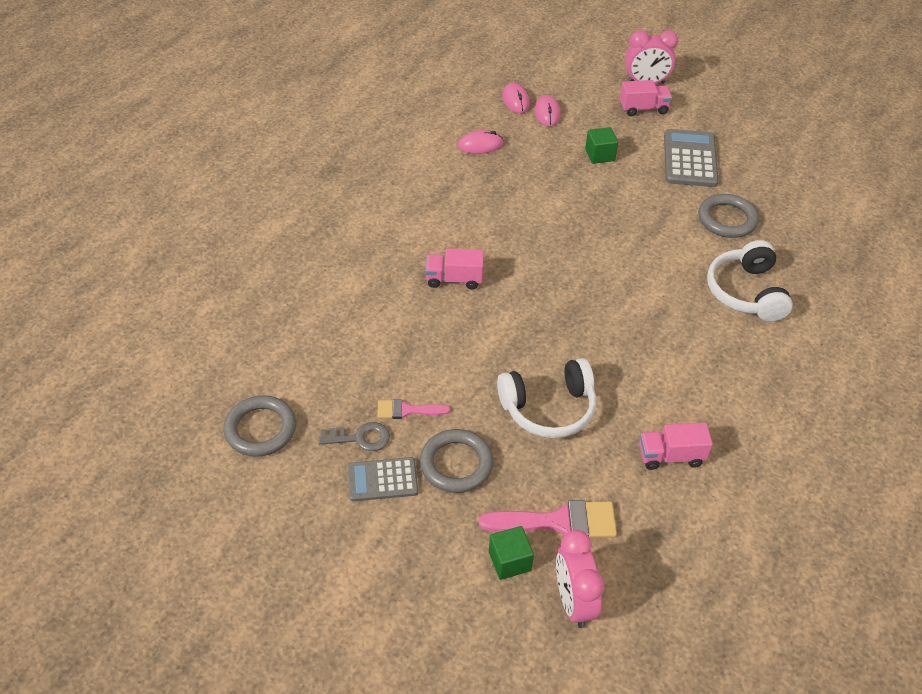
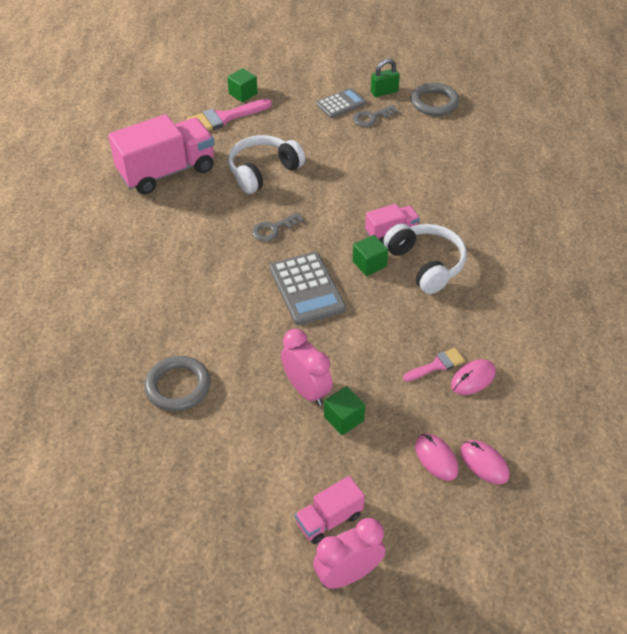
camera: 155 degrees right, 0 degrees up
pink brush [377,399,450,419] -> pink brush moved to [403,348,465,382]
grey ring [420,429,493,493] -> none
pink clock [556,530,604,628] -> pink clock moved to [281,329,333,406]
pink truck [639,423,713,470] -> pink truck [108,114,214,194], size x1.98
grey calculator [664,129,719,187] -> grey calculator moved to [270,252,346,325]
white headphones [707,240,793,322] -> white headphones moved to [383,223,467,294]
none -> grey key [252,212,304,241]
none -> green cube [353,235,388,276]
none -> green padlock [371,59,400,97]

